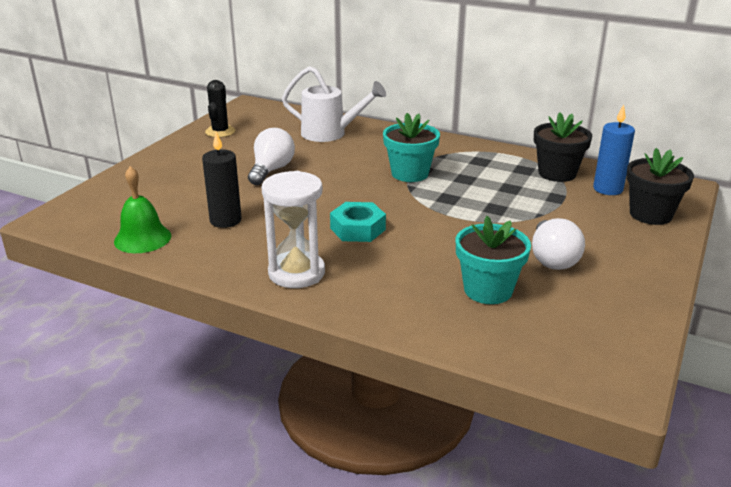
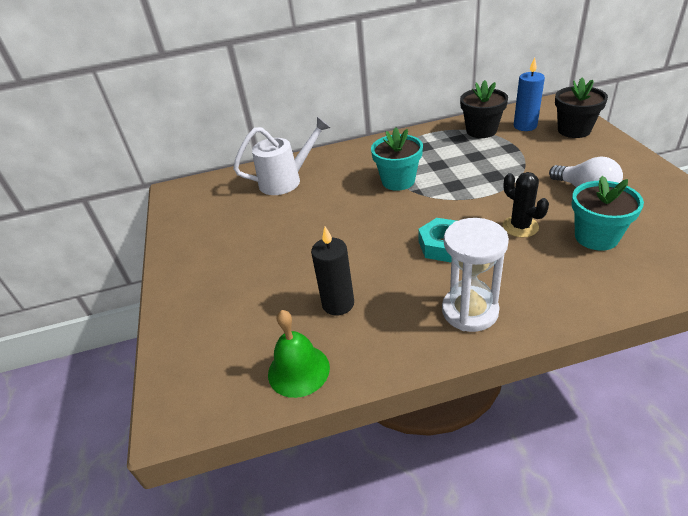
camera: 35 degrees left, 10 degrees up
black cactus [205,80,235,137] -> black cactus moved to [503,172,549,237]
white light bulb [248,128,295,185] -> none

